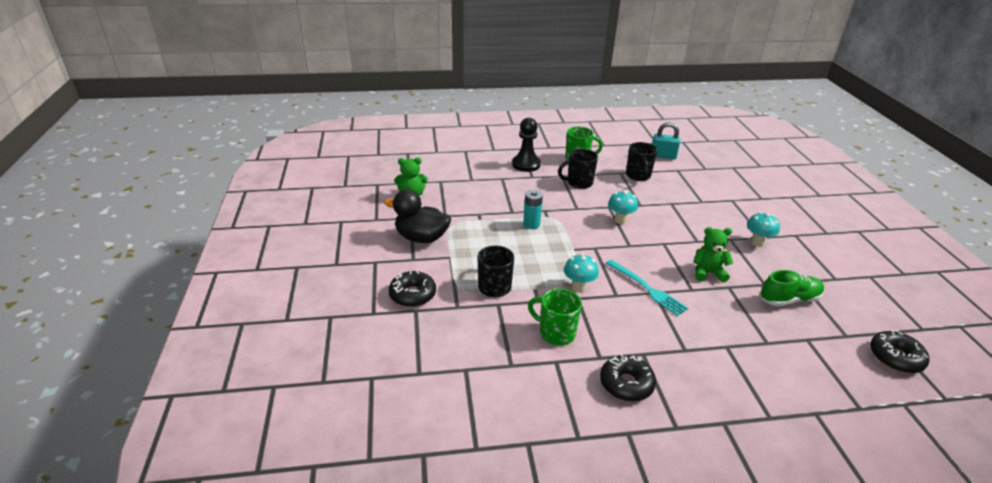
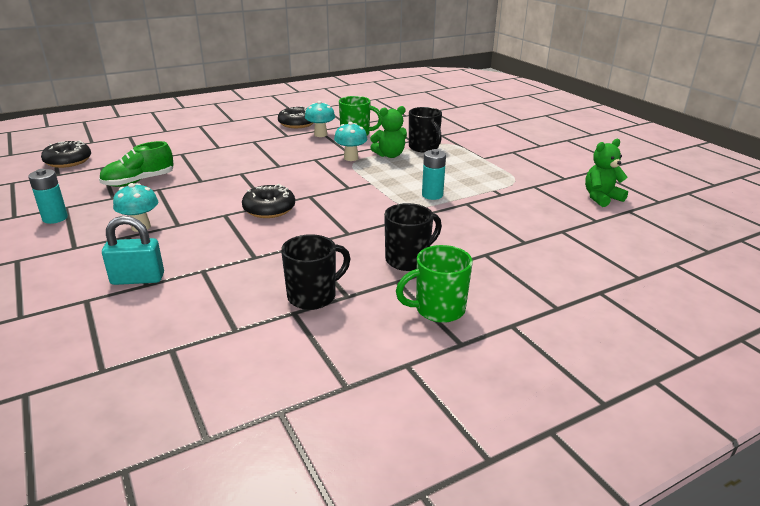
camera: 160 degrees right, 5 degrees down
black duck [384,189,451,243] -> none
black donut [389,271,436,307] -> black donut moved to [242,184,295,218]
black pawn [512,118,541,172] -> none
turquoise fork [606,259,688,316] -> none
turquoise mushroom [608,190,638,224] -> turquoise mushroom moved to [305,101,335,137]
black mug [626,142,657,181] -> black mug turned 75 degrees clockwise [281,234,350,310]
turquoise padlock [652,122,680,160] -> turquoise padlock moved to [102,216,164,285]
green teddy bear [693,227,733,283] -> green teddy bear moved to [370,106,407,158]
none -> turquoise battery [28,169,68,224]

